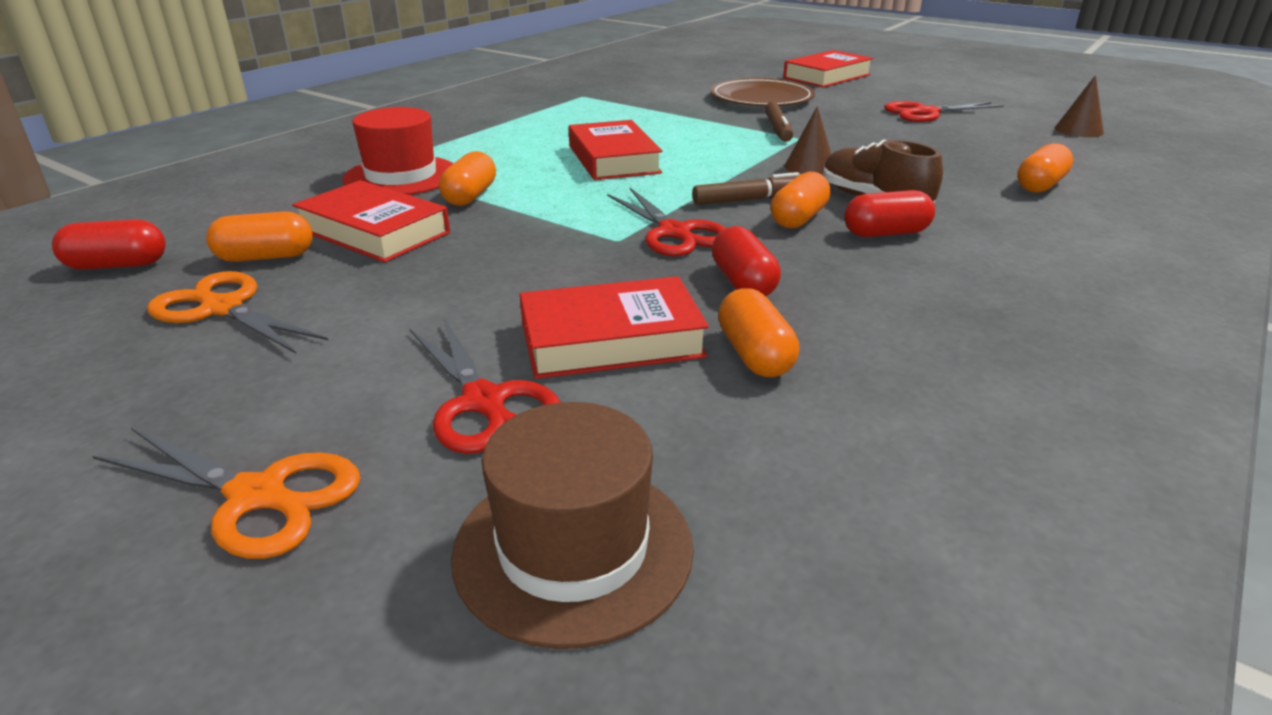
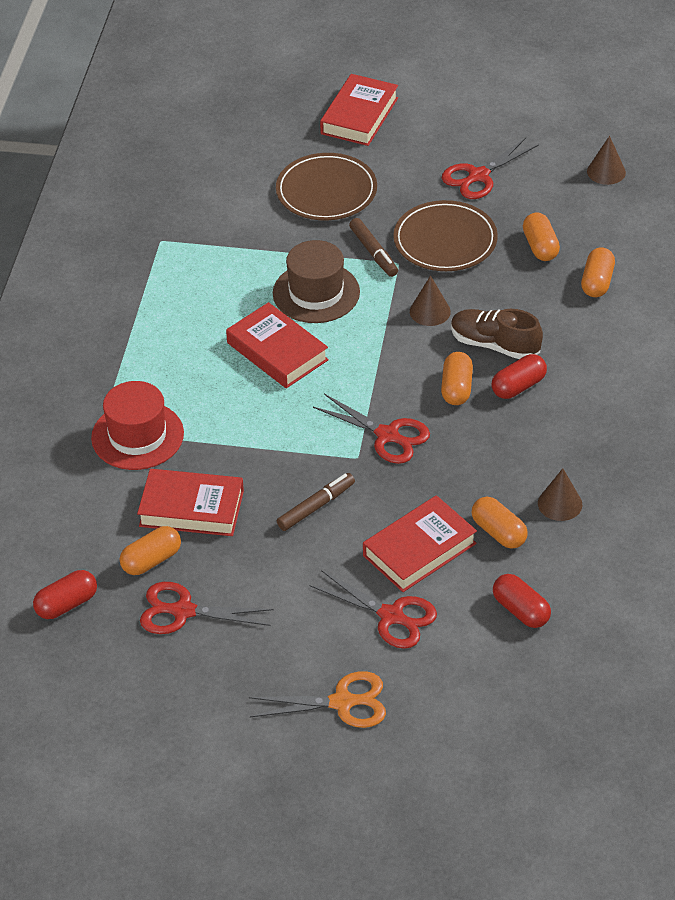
camera: 25 degrees left, 15 degrees up
orange scissors [147,271,329,354] -> red scissors [140,582,274,634]
orange capsule [439,151,496,206] -> orange capsule moved to [523,212,560,261]
brown hat [451,402,694,649] -> brown hat moved to [273,240,360,323]
brown marker [692,172,800,205] -> brown marker moved to [277,473,355,531]
red capsule [712,226,781,296] -> red capsule moved to [493,574,551,628]
none -> brown plate [393,200,498,271]
none -> brown cone [538,468,582,521]

